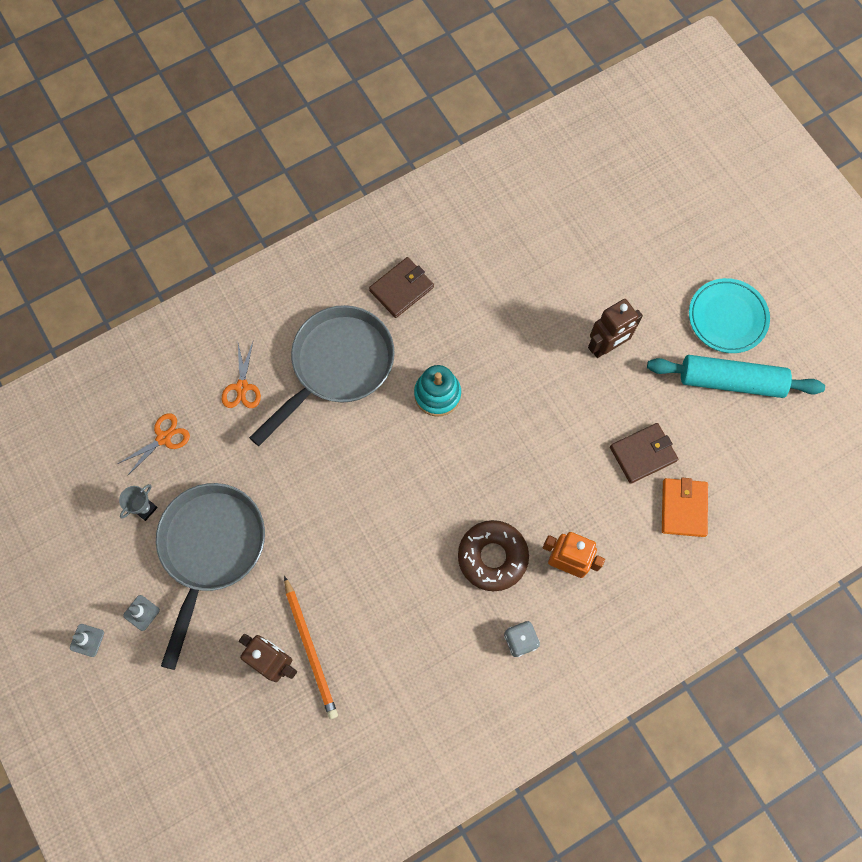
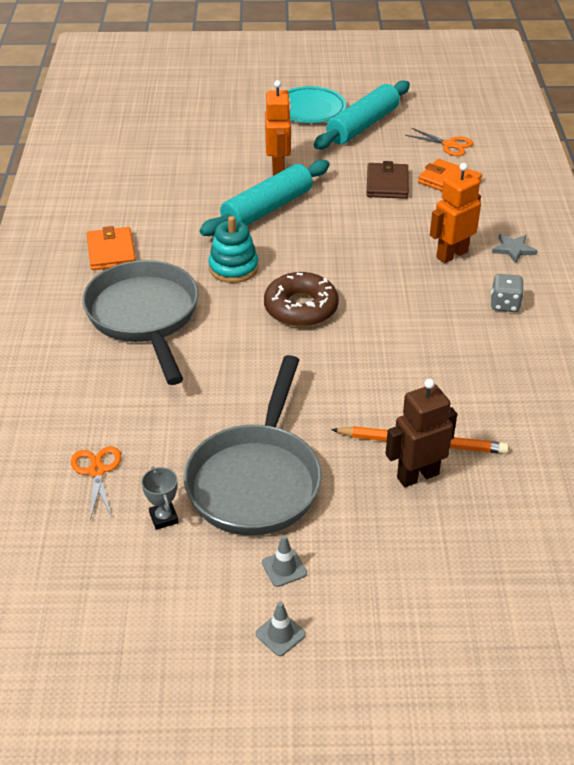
camera: 60 degrees left, 30 degrees down
grey pan [156,483,265,670] -> grey pan turned 120 degrees counterclockwise [184,355,322,536]
orange scissors [222,342,261,408] -> orange scissors moved to [405,128,473,156]
brown wallet [369,257,434,318] -> orange wallet [87,226,136,270]
brown donut [458,520,529,591] -> brown donut moved to [264,272,339,327]
brown robot [588,299,643,358] -> orange robot [265,80,292,176]
none -> turquoise rolling pin [200,160,330,236]
none -> grey star [492,234,537,264]

